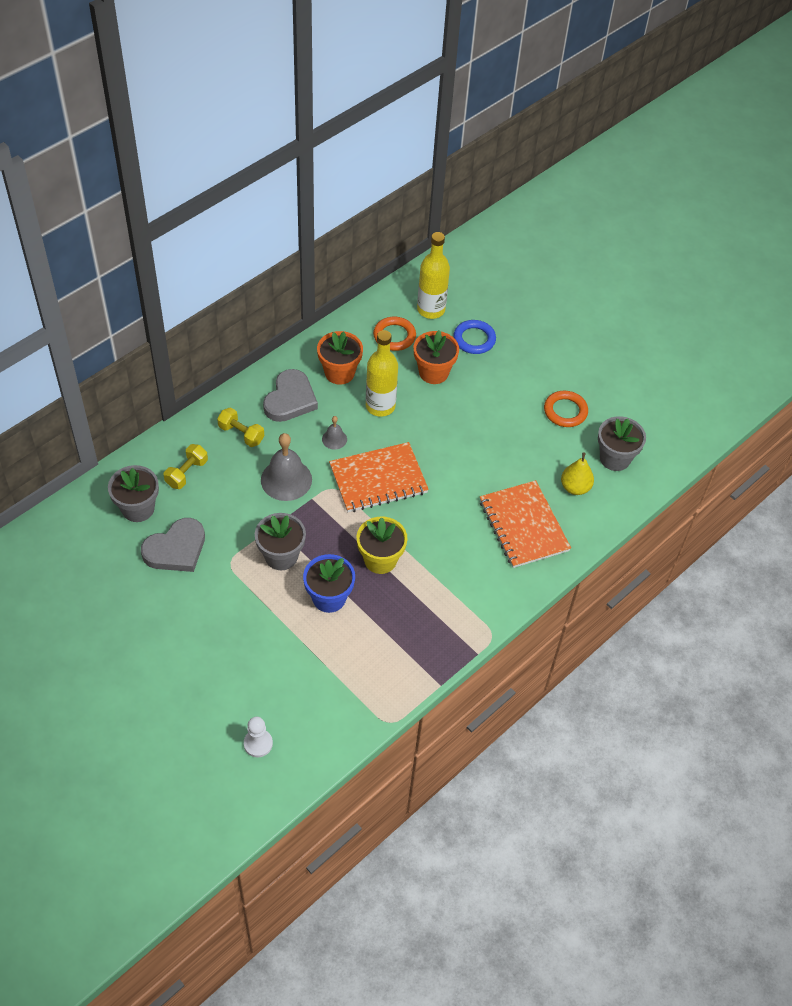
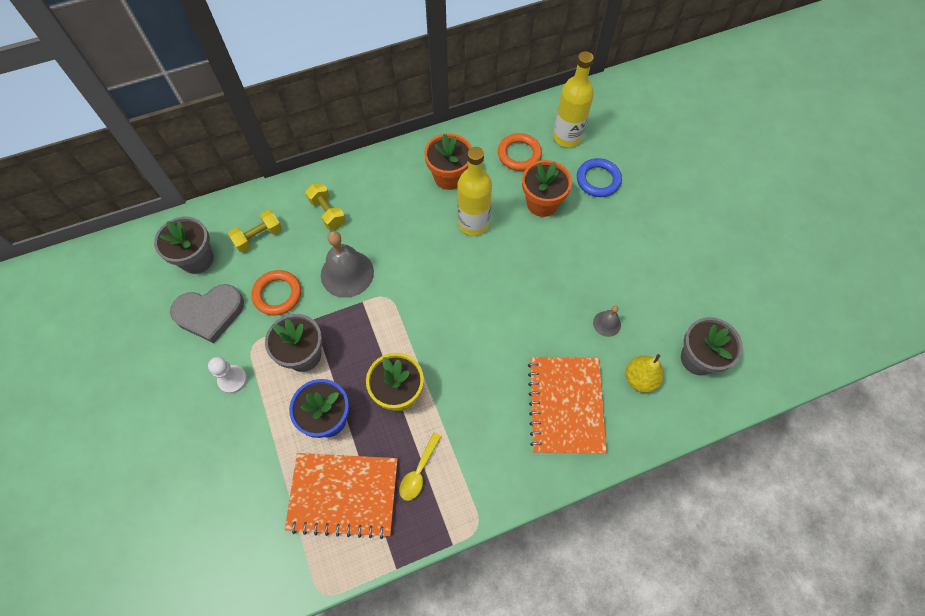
camera: 25 degrees right, 10 degrees up
white pawn [244,717,273,757] -> white pawn moved to [208,357,247,394]
grey heart [263,369,318,422] -> none
grey bell [322,416,347,450] -> grey bell moved to [593,306,621,337]
orange notebook [329,442,429,512] -> orange notebook moved to [285,453,398,539]
orange ring [544,391,588,427] -> orange ring moved to [252,270,301,316]
none -> yellow spoon [399,432,442,501]

